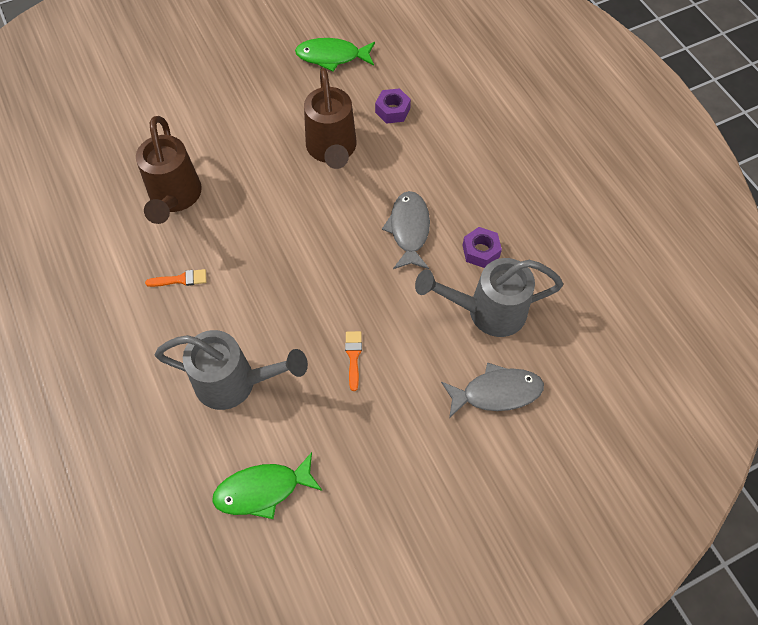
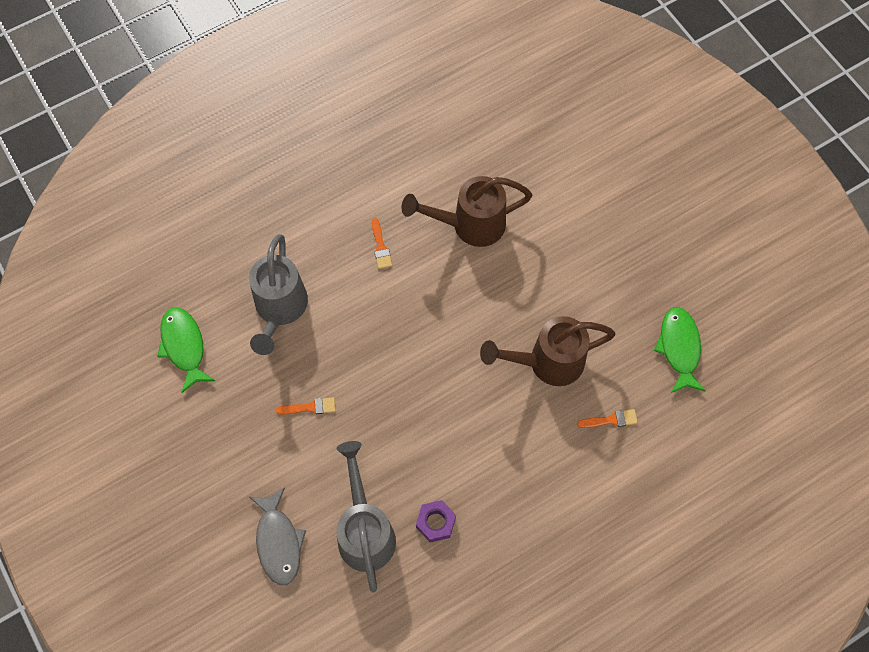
camera: 85 degrees right, 5 degrees up
purple nut [375,88,411,124] -> orange brush [577,409,638,428]
grey fish [382,191,430,269] -> none

